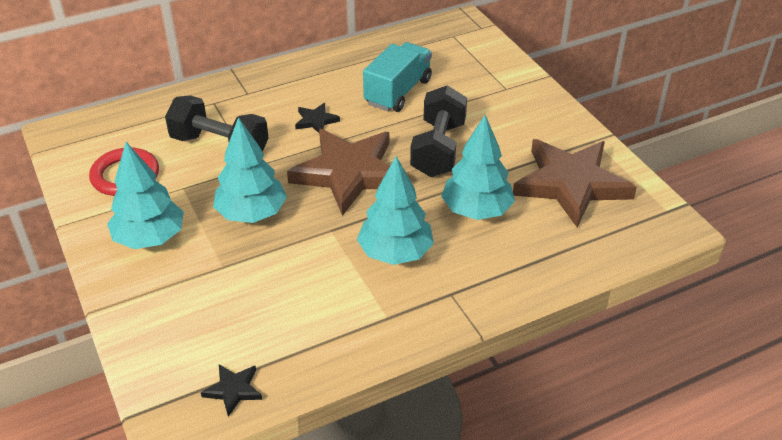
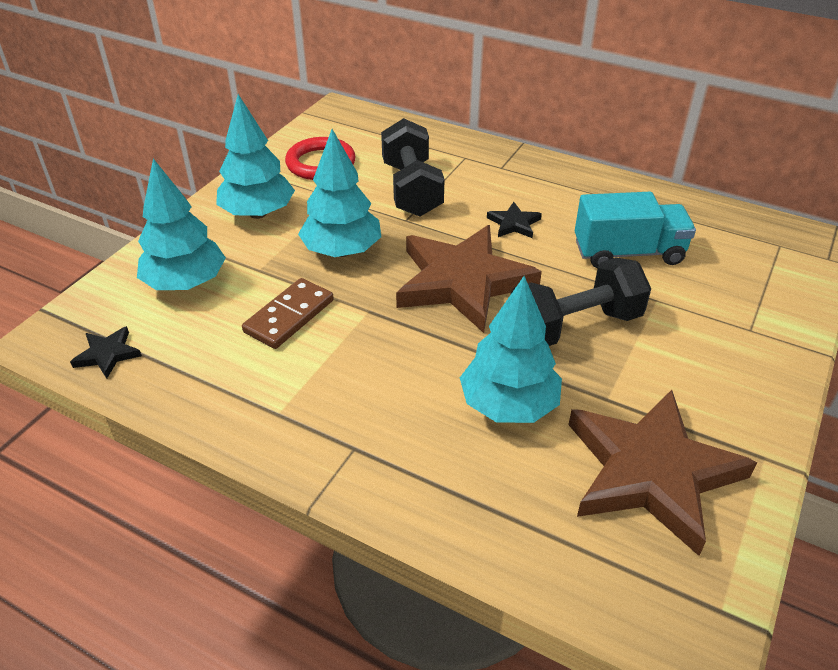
camera: 55 degrees right, 0 degrees up
turquoise tree [357,156,434,265] -> turquoise tree moved to [137,159,226,290]
none -> brown domino [242,278,334,349]

